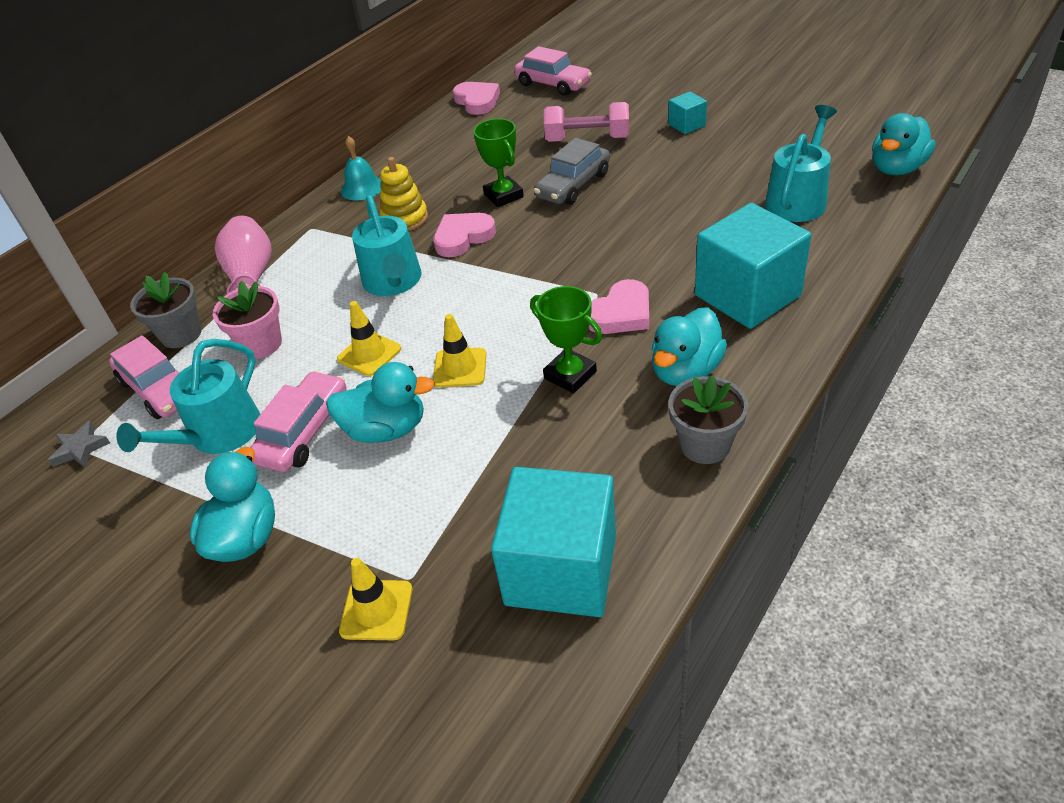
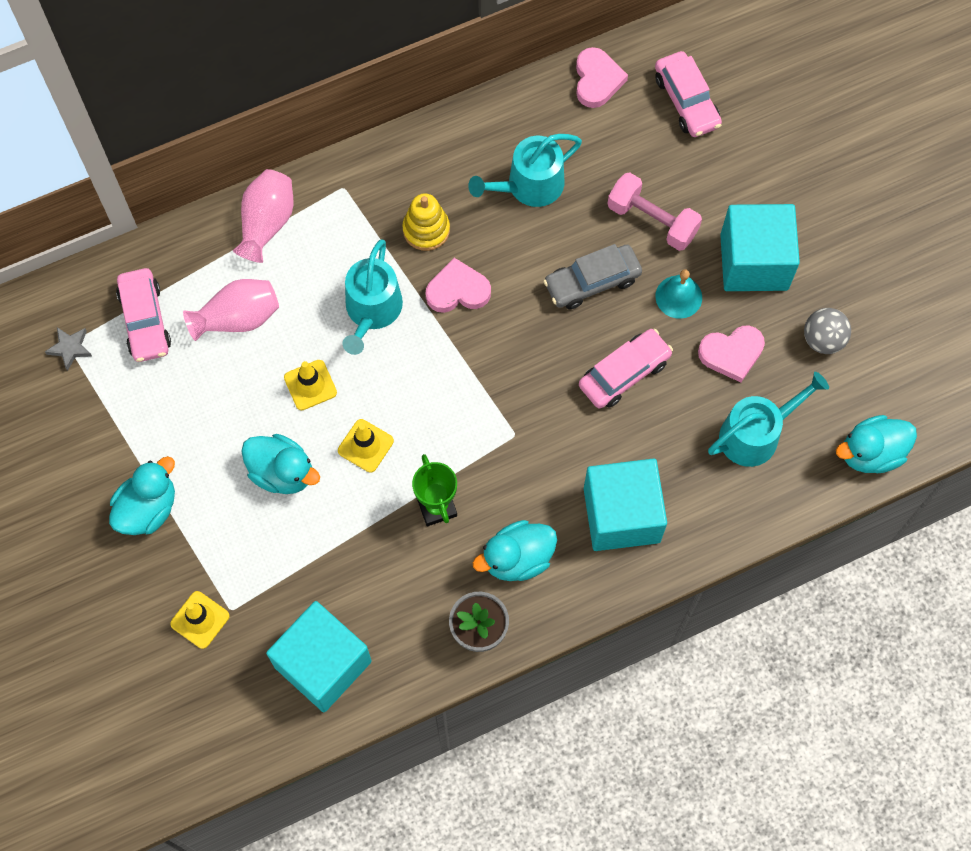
camera: 25 degrees right, 25 degrees up
turquoise watering can [116,339,260,454] -> turquoise watering can moved to [468,134,582,207]
grey flower pot [130,272,201,348] -> none
pink flower pot [213,281,282,359] -> pink vase [183,279,279,341]
pink car [250,371,346,472] -> pink car moved to [579,329,673,408]
turquoise bell [341,136,381,201] -> turquoise bell moved to [655,269,702,319]
green trophy [473,119,524,207] -> none
pink heart [589,279,649,334] -> pink heart moved to [698,326,765,382]
turquoise cube [668,92,707,134] -> turquoise cube [720,204,800,291], size x2.20
none -> grey ball [804,308,851,354]

